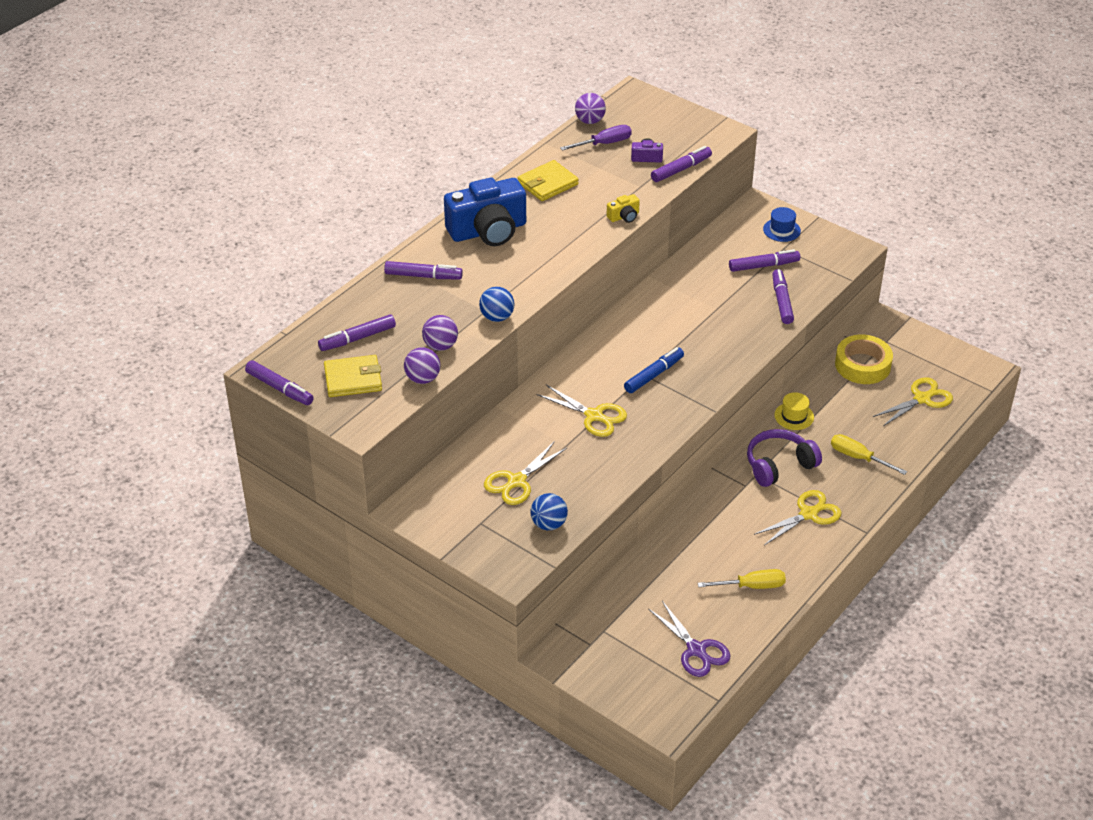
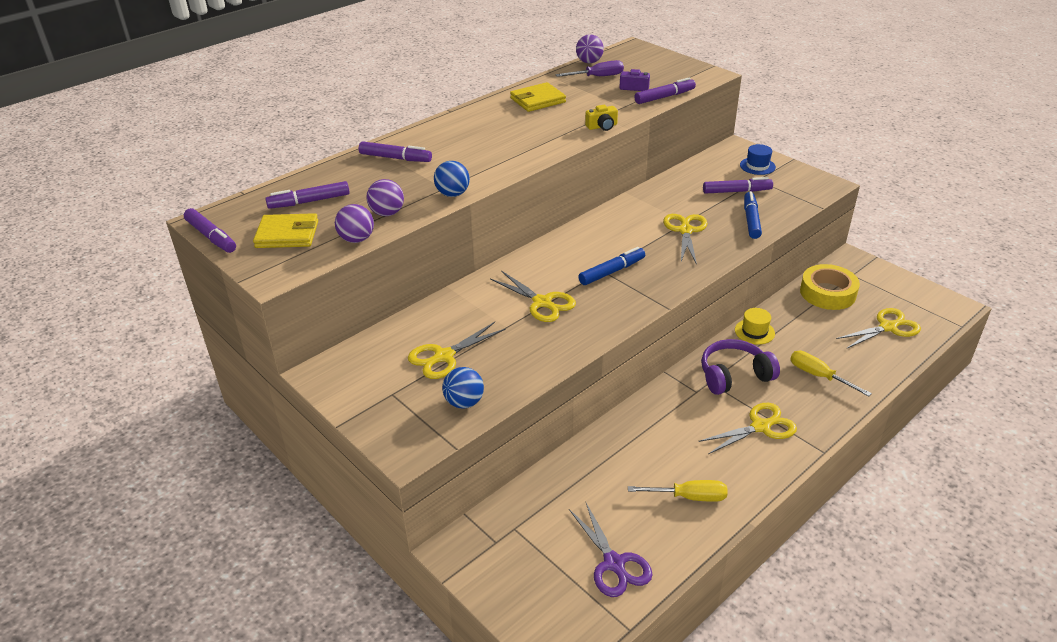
camera: 10 degrees right, 5 degrees down
blue camera [444,178,526,246] -> none
purple marker [772,269,794,324] -> blue marker [744,191,762,239]
none -> yellow scissors [663,214,708,265]

